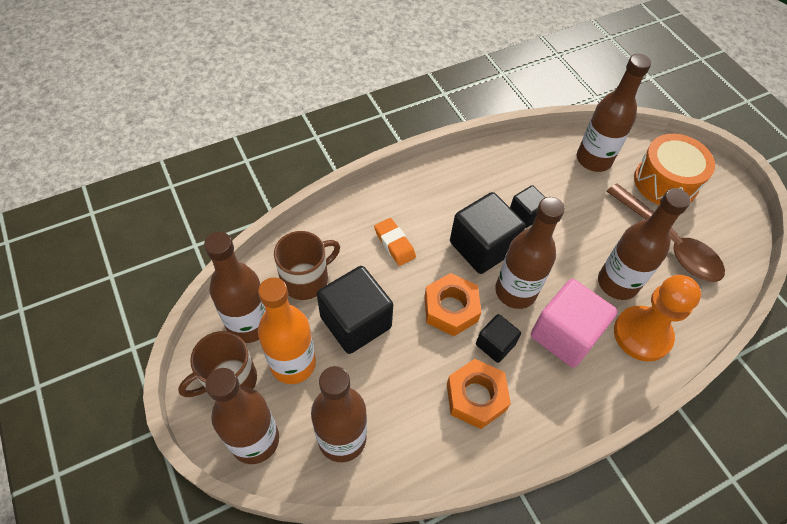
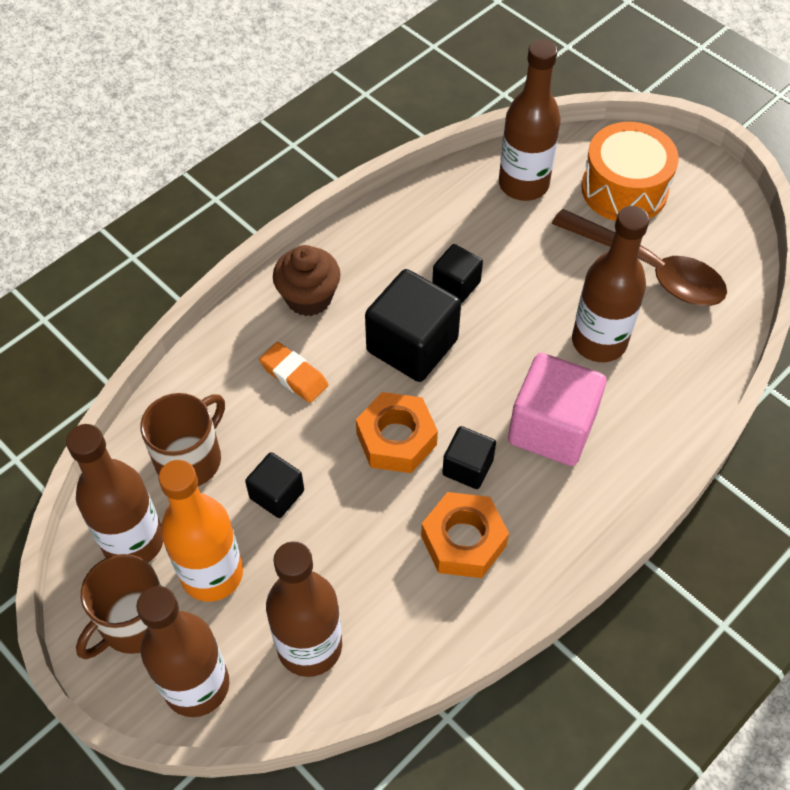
camera: 15 degrees left, 0 degrees up
black cube [317,266,393,354] -> black cube [245,452,304,518], size x0.55
brown bottle [495,197,565,309] -> none
orange pawn [614,275,701,362] -> none
none -> brown cupcake [273,245,341,316]

